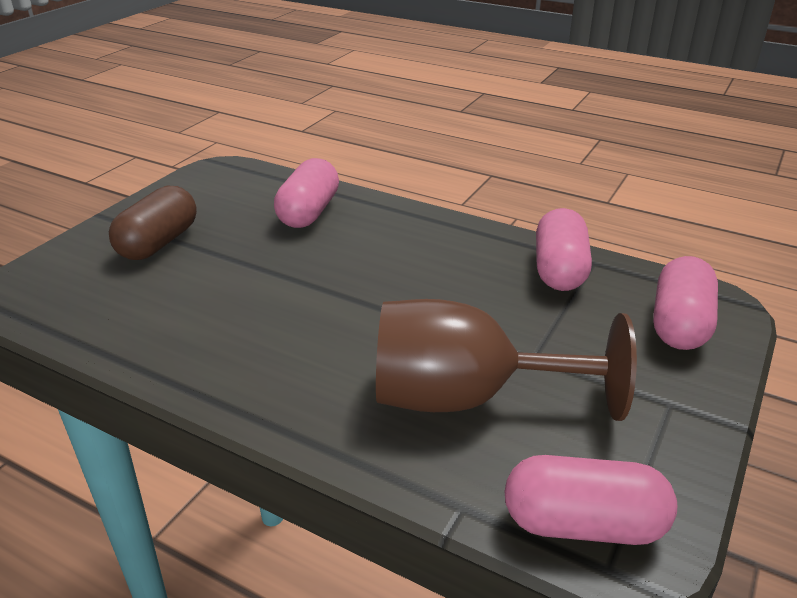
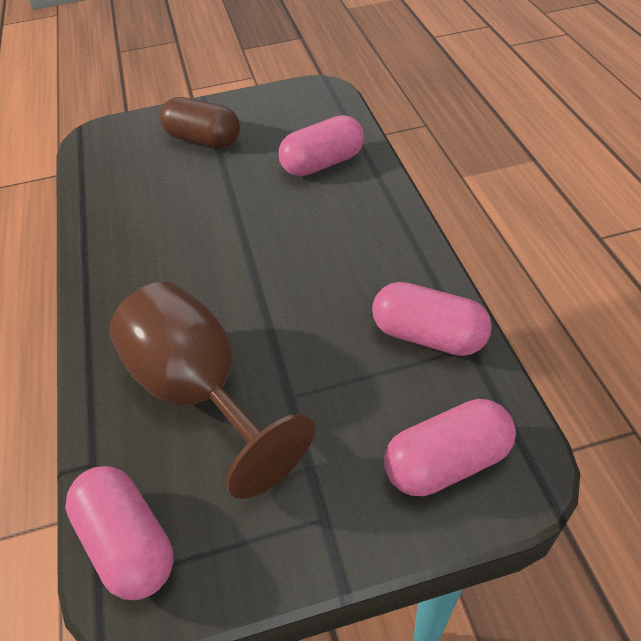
camera: 50 degrees right, 15 degrees up
brown capsule [109,186,197,260] -> brown capsule turned 45 degrees clockwise [160,97,240,148]
pink capsule [536,208,592,291] -> pink capsule turned 60 degrees clockwise [372,282,492,356]

